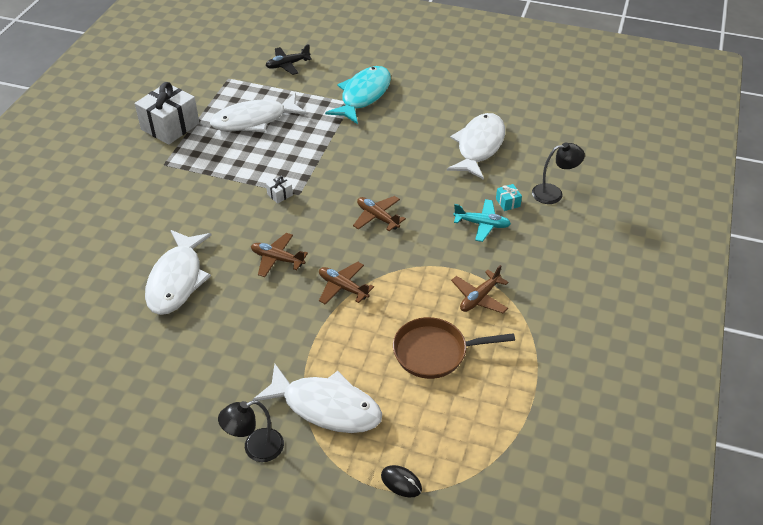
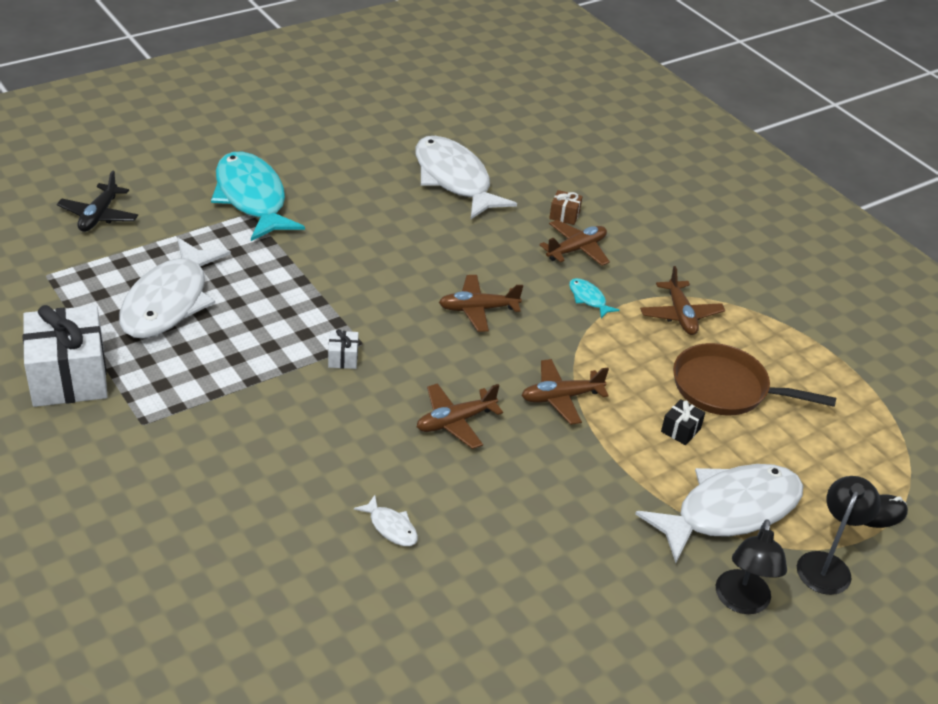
camera: 55 degrees left, 5 degrees down
white fish [145,230,212,315] -> white fish [354,495,418,546], size x0.41
brown pan [393,317,515,379] -> brown pan turned 75 degrees clockwise [673,343,836,415]
turquoise plane [453,199,511,242] -> brown plane [540,220,610,266]
turquoise gift [496,184,522,211] -> brown gift [549,190,583,225]
black lamp [532,143,585,204] -> black lamp moved to [797,476,881,595]
none -> turquoise fish [569,278,620,318]
none -> black gift [661,399,705,445]

